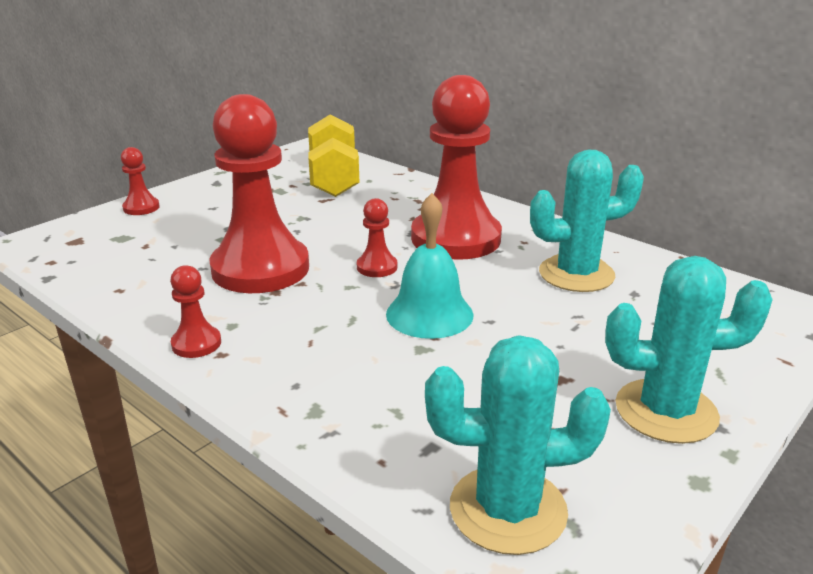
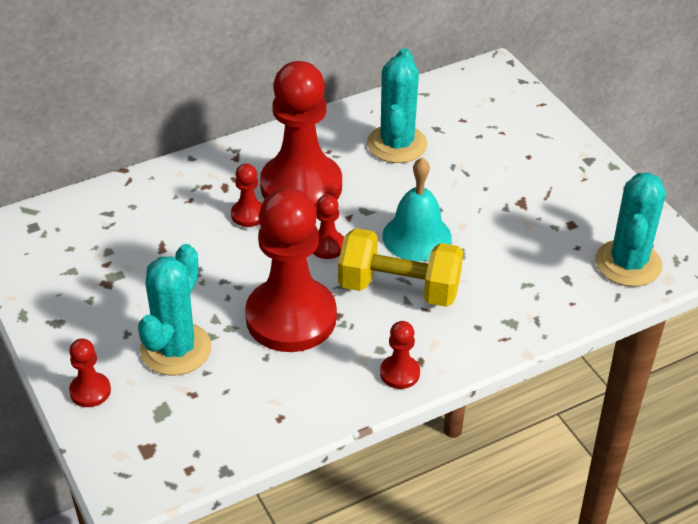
camera: 70 degrees left, 15 degrees up
yellow dumbbell [308,114,359,197] -> yellow dumbbell moved to [338,228,463,307]
turquoise cactus [605,256,773,444] -> turquoise cactus moved to [138,244,212,376]
none -> red pawn [231,163,262,227]

